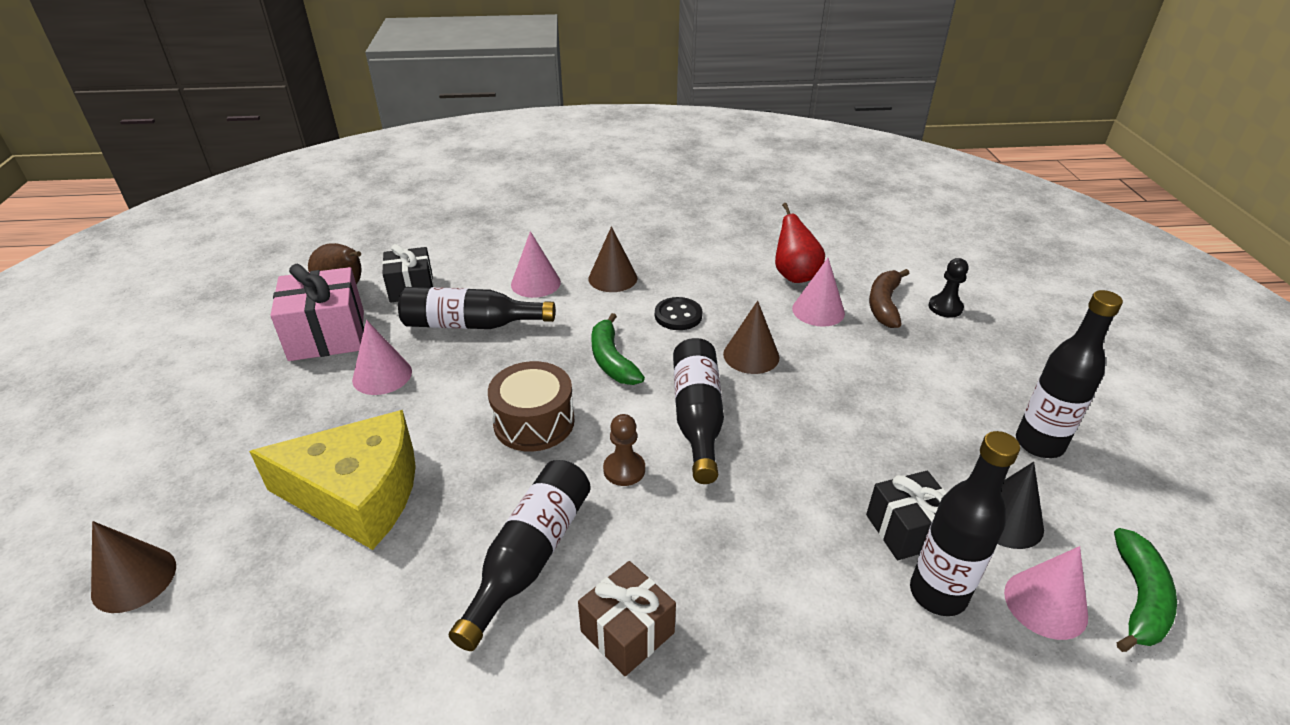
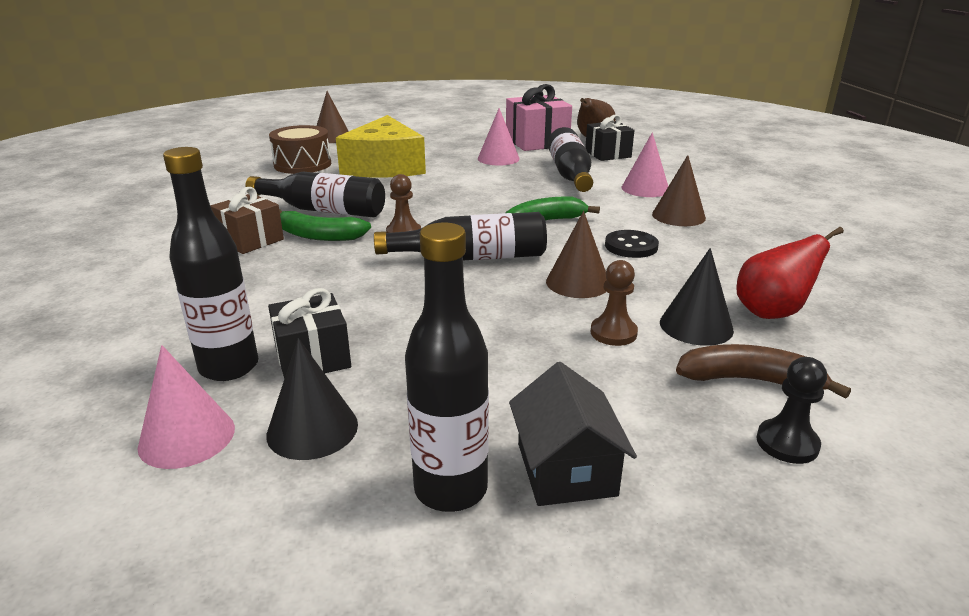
camera: 85 degrees right, 10 degrees down
brown drum [488,361,574,452] -> brown drum moved to [269,125,331,174]
pink cone [792,258,845,327] -> black cone [660,248,734,346]
green banana [1114,528,1177,652] -> green banana moved to [279,209,371,241]
none -> black house [509,362,637,506]
none -> brown pawn [591,260,638,346]

